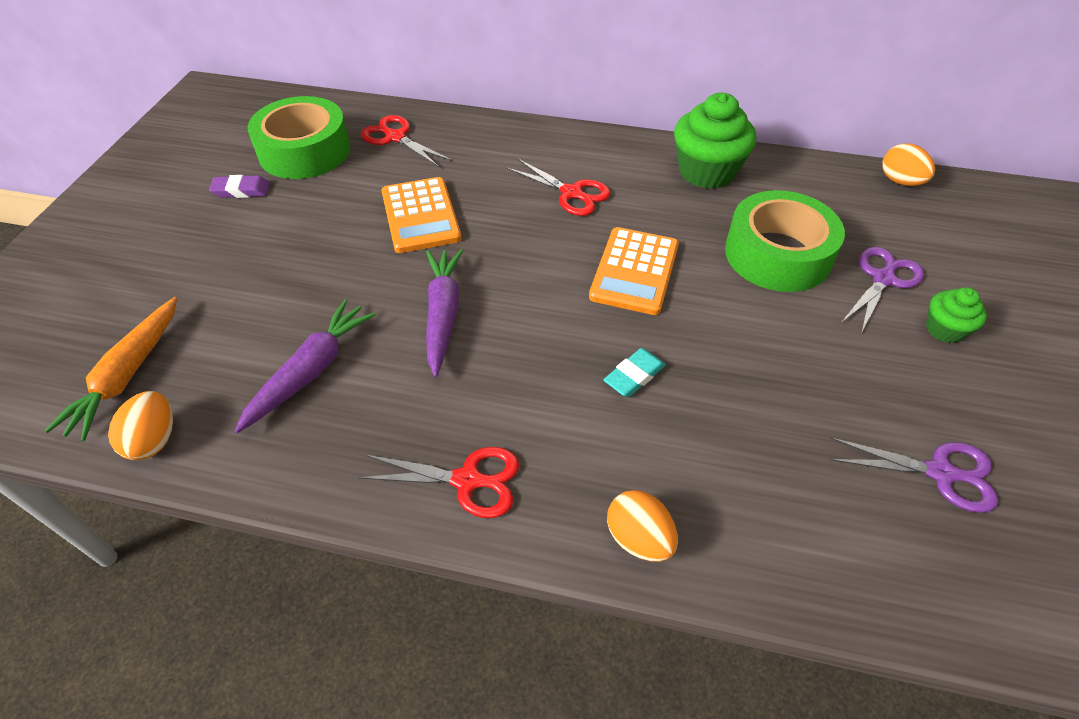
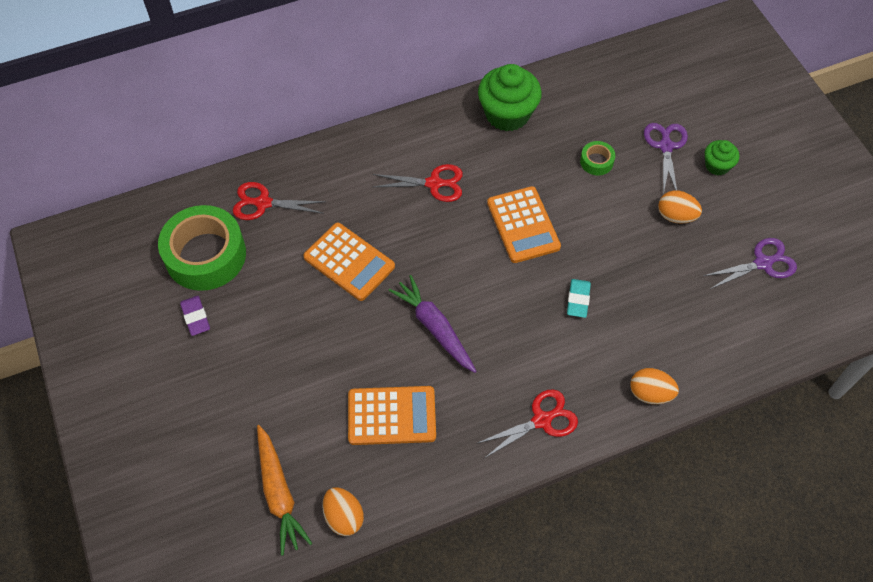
camera: 35 degrees left, 10 degrees up
purple eraser [209,175,270,198] -> purple eraser turned 75 degrees counterclockwise [180,296,210,336]
purple carrot [234,300,376,433] -> orange calculator [348,386,436,445]
green tape [725,190,845,292] -> green tape [580,141,615,175], size x0.44
orange egg [882,143,935,186] -> orange egg moved to [658,190,702,224]

